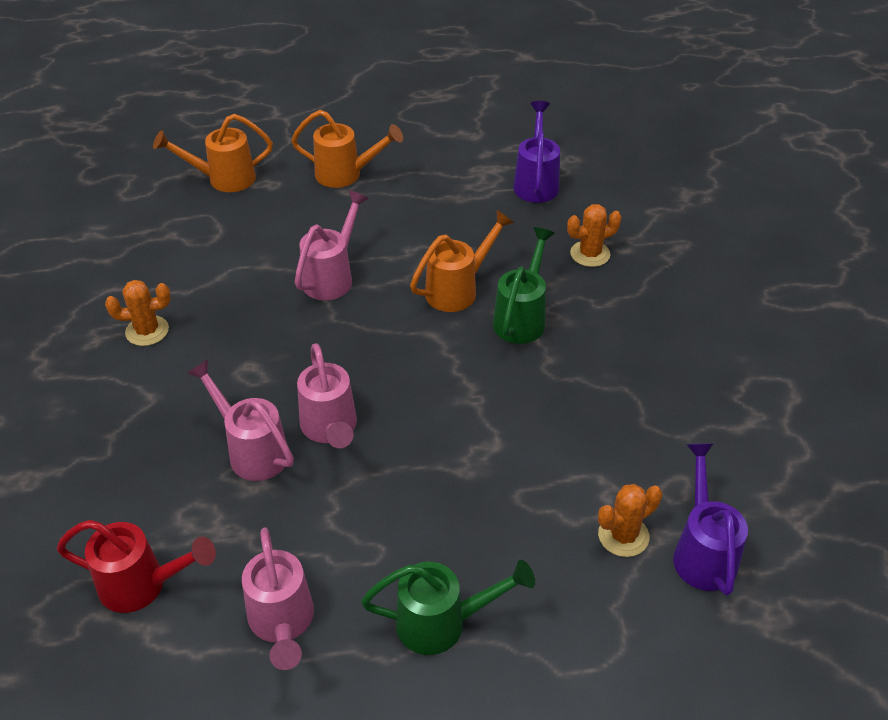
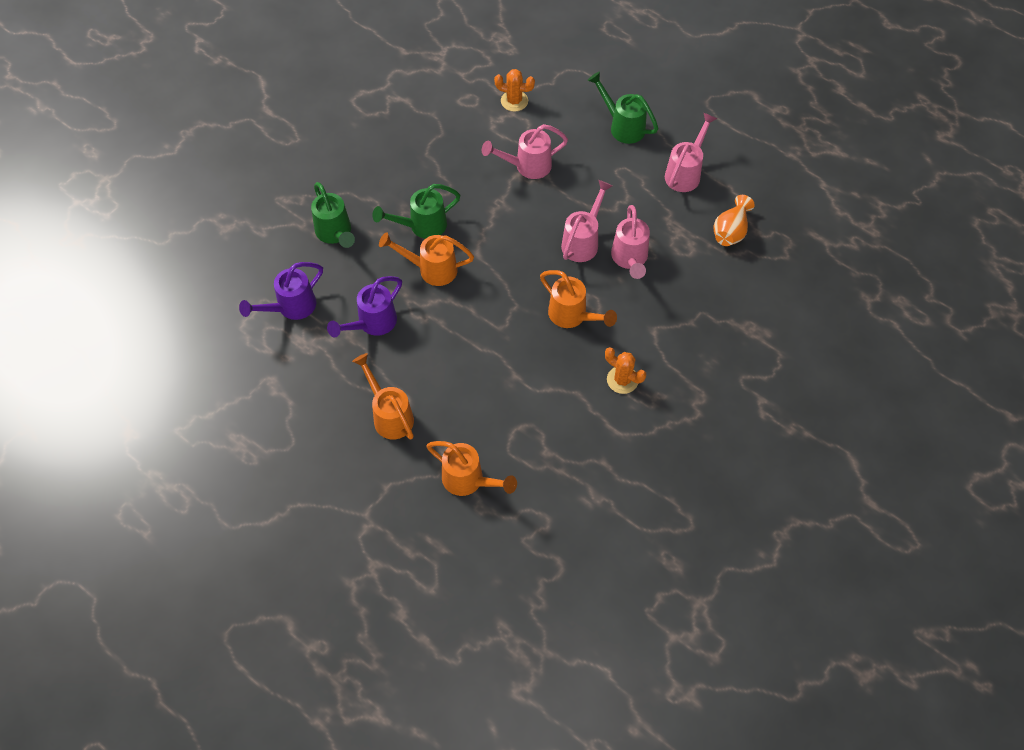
camera: 135 degrees left, 15 degrees up
red watering can [57,520,216,613] -> orange vase [714,195,754,246]
pink watering can [295,190,369,300] -> pink watering can moved to [482,124,568,179]
orange cactus [567,204,622,267] -> green watering can [311,182,355,248]
purple watering can [673,443,748,596] -> purple watering can moved to [327,276,402,337]
none -> orange watering can [540,270,617,328]

